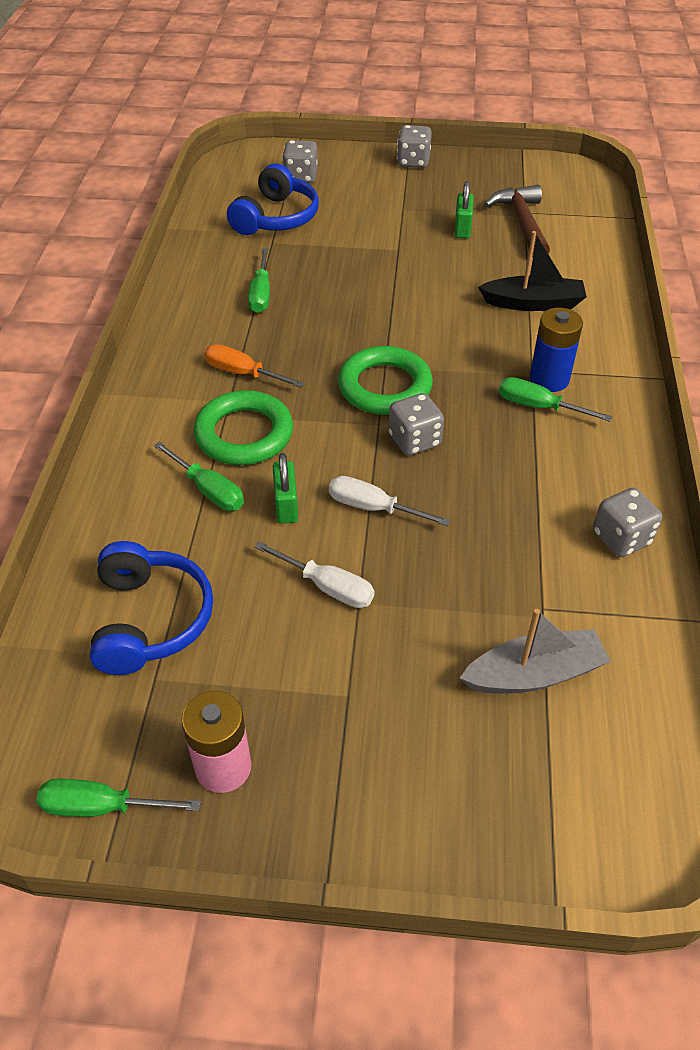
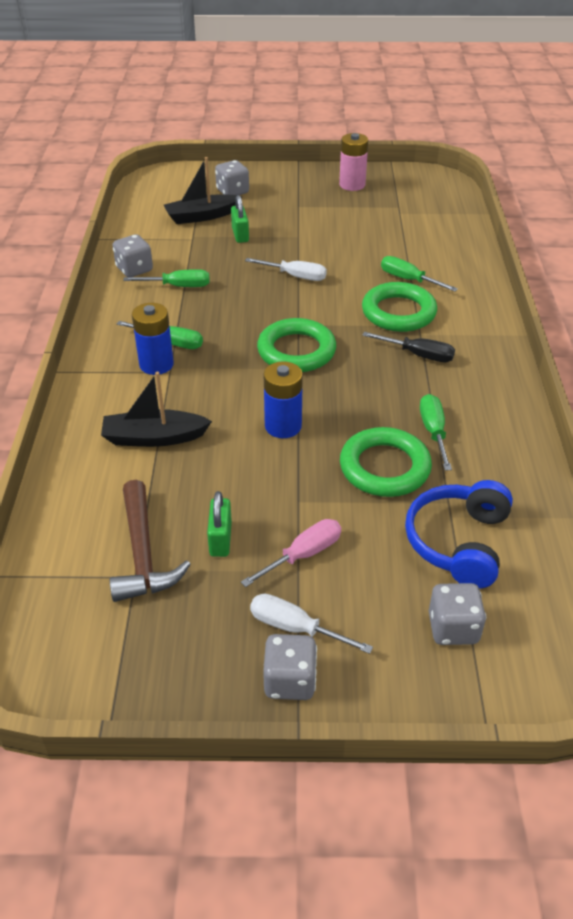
camera: 175 degrees right, 5 degrees down
green screwdriver [36,779,201,817] -> green screwdriver moved to [123,269,209,287]
blue headphones [90,541,213,675] -> none
orange screwdriver [204,344,305,388] -> black screwdriver [362,332,455,362]
white screwdriver [254,541,374,608] -> white screwdriver moved to [250,594,373,654]
green padlock [273,453,298,524] -> green padlock moved to [231,195,249,243]
grey dice [389,393,444,456] -> grey dice moved to [215,160,249,195]
grey boat [460,609,611,694] -> black boat [164,157,242,224]
none -> pink screwdriver [241,519,341,587]
none -> blue battery [264,361,303,438]
none -> green ring [340,427,432,497]

